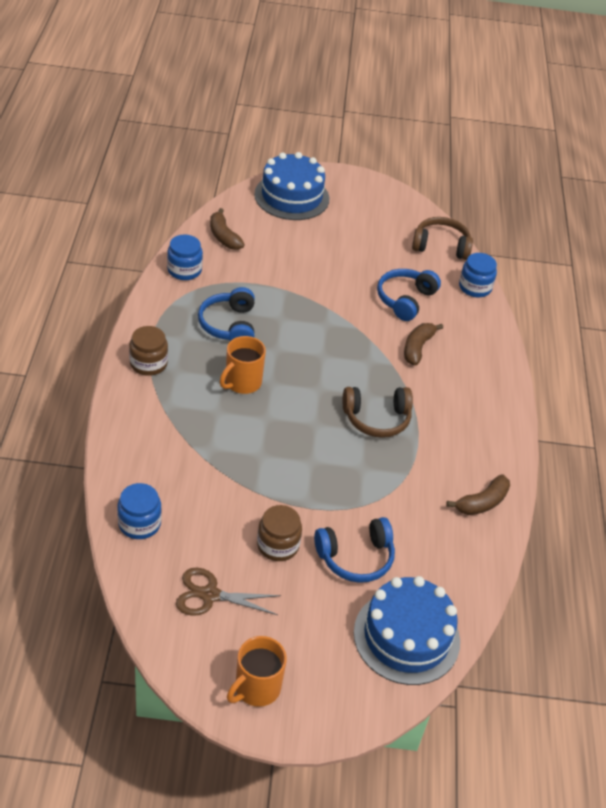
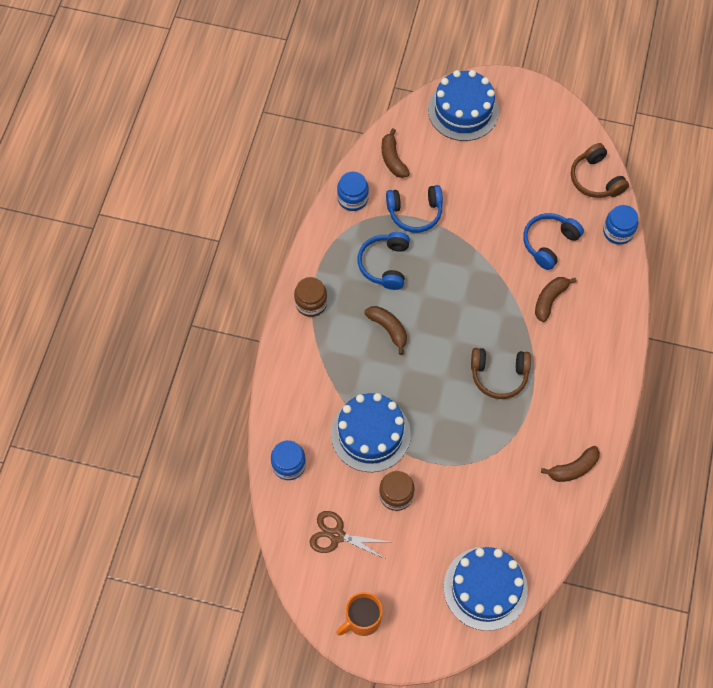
camera: 15 degrees right, 20 degrees up
orange mug [220,336,266,394] -> brown banana [364,306,407,355]
blue headphones [314,517,395,583] -> blue headphones moved to [386,185,443,233]
brown headphones [412,217,473,260] -> brown headphones turned 135 degrees counterclockwise [571,143,629,198]
none -> blue cake [331,393,411,472]

